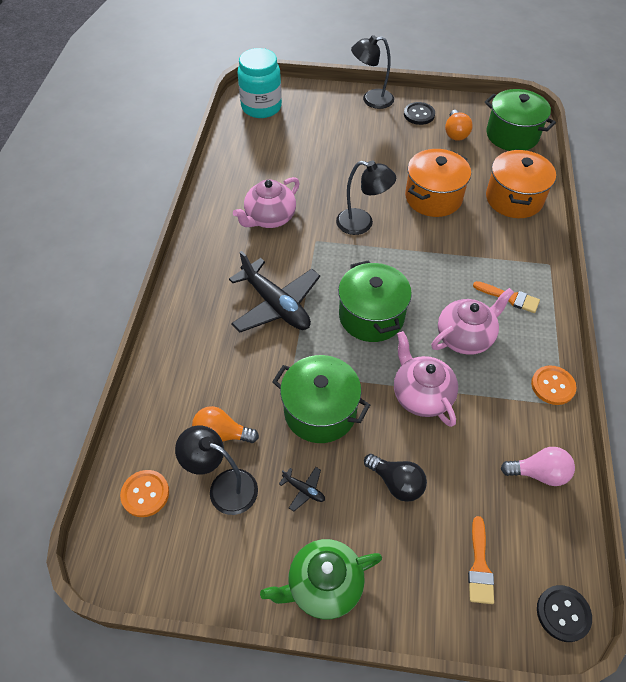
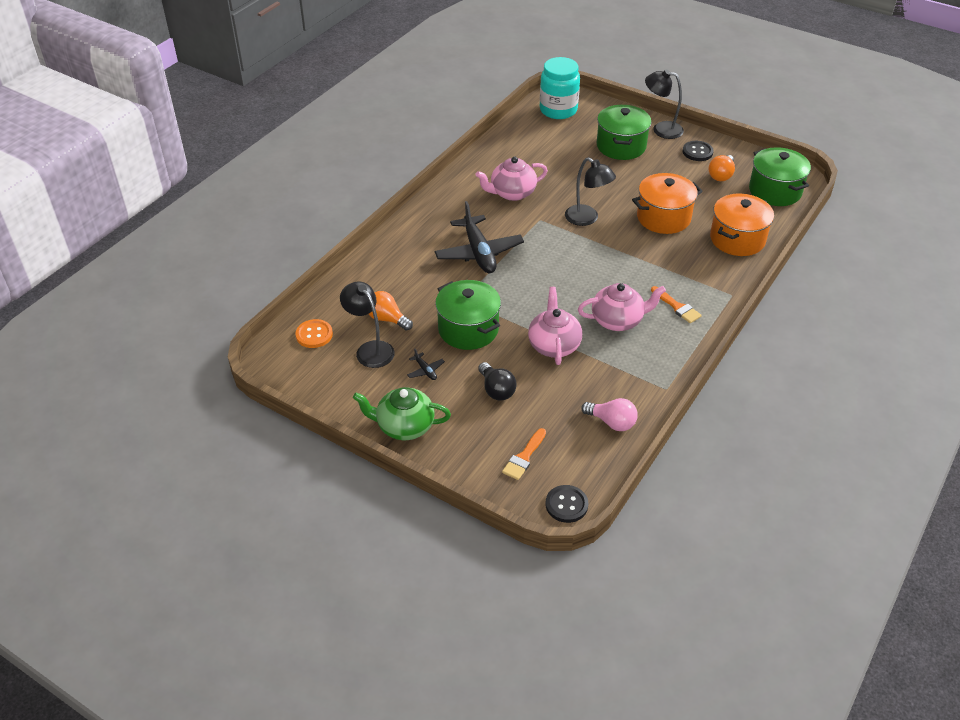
camera: 25 degrees right, 10 degrees down
green pot [338,260,412,342] -> green pot moved to [597,105,652,160]
orange button [531,365,577,405] -> none

